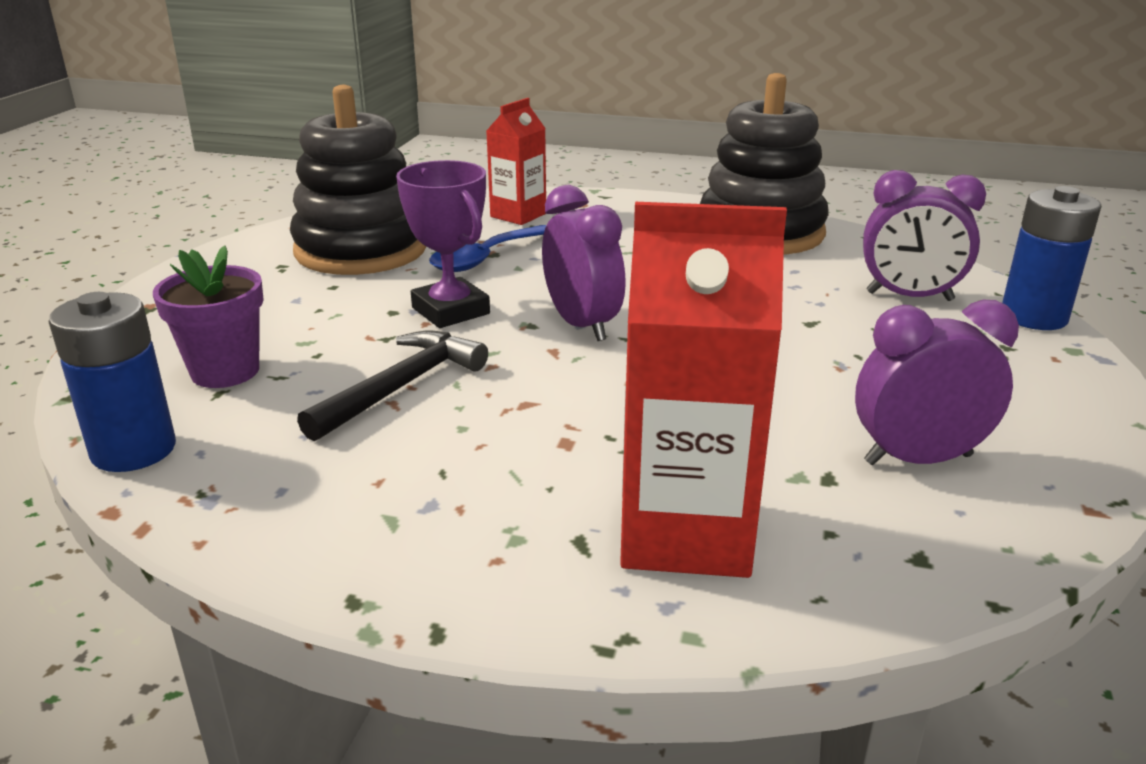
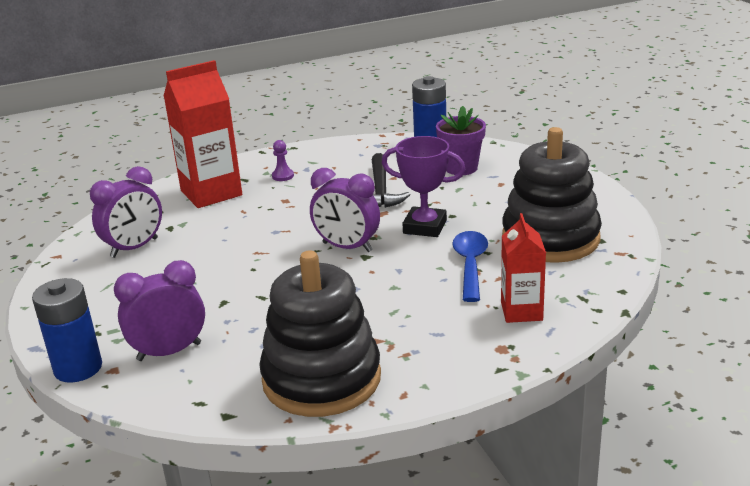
camera: 145 degrees right, 0 degrees up
none -> purple pawn [272,140,294,181]

